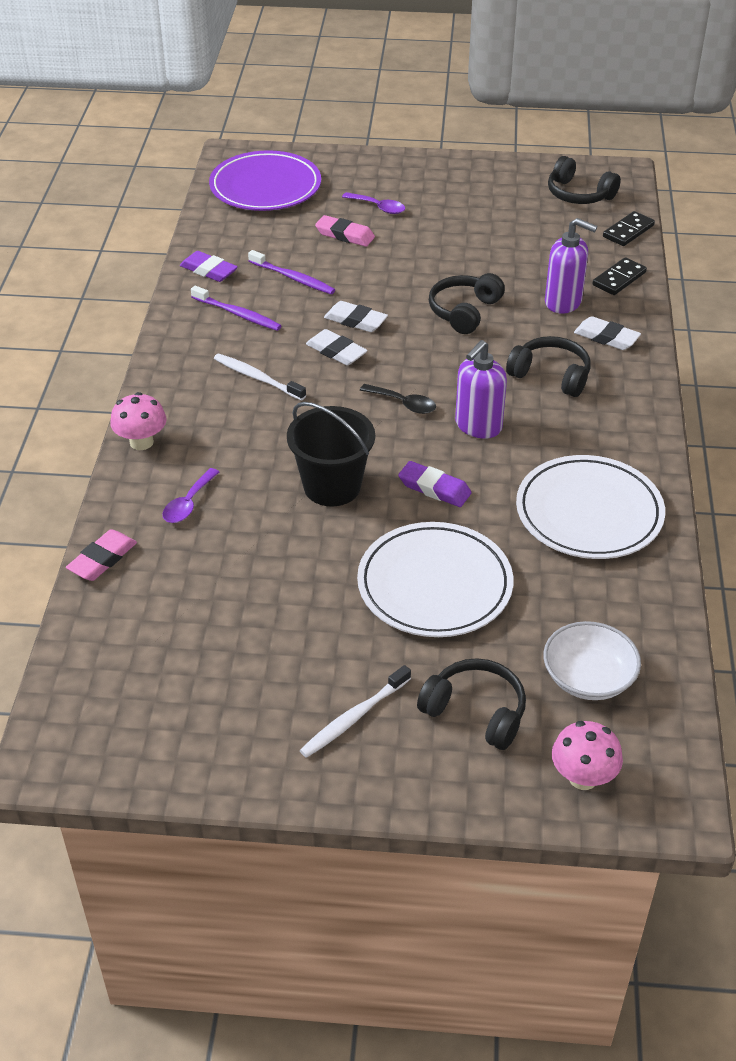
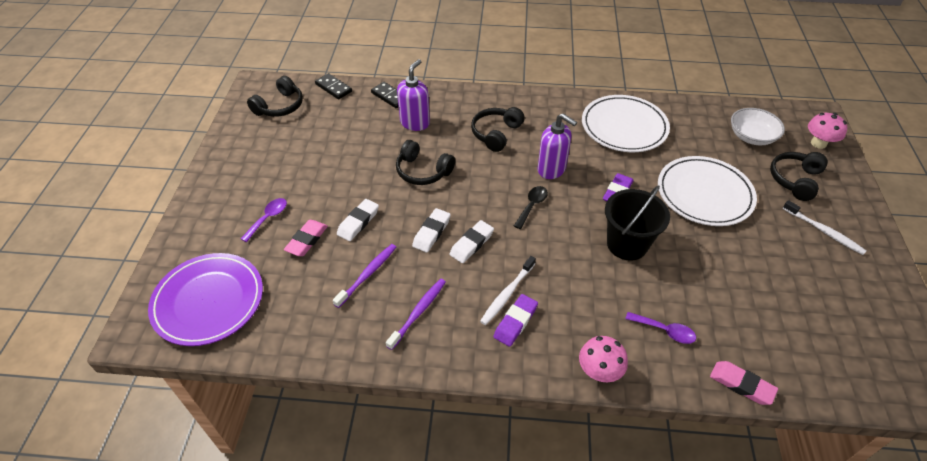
camera: 90 degrees left, 5 degrees up
purple eraser [180,251,238,282] -> purple eraser moved to [493,294,538,347]
white eraser [574,316,641,350] -> white eraser moved to [337,199,379,241]

